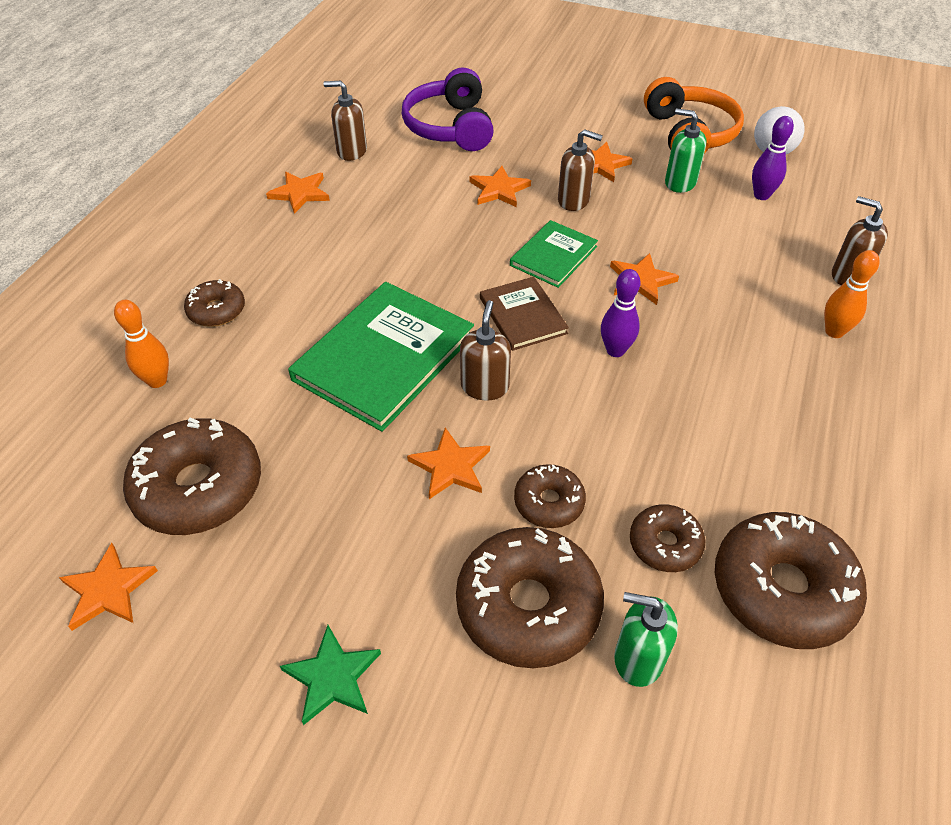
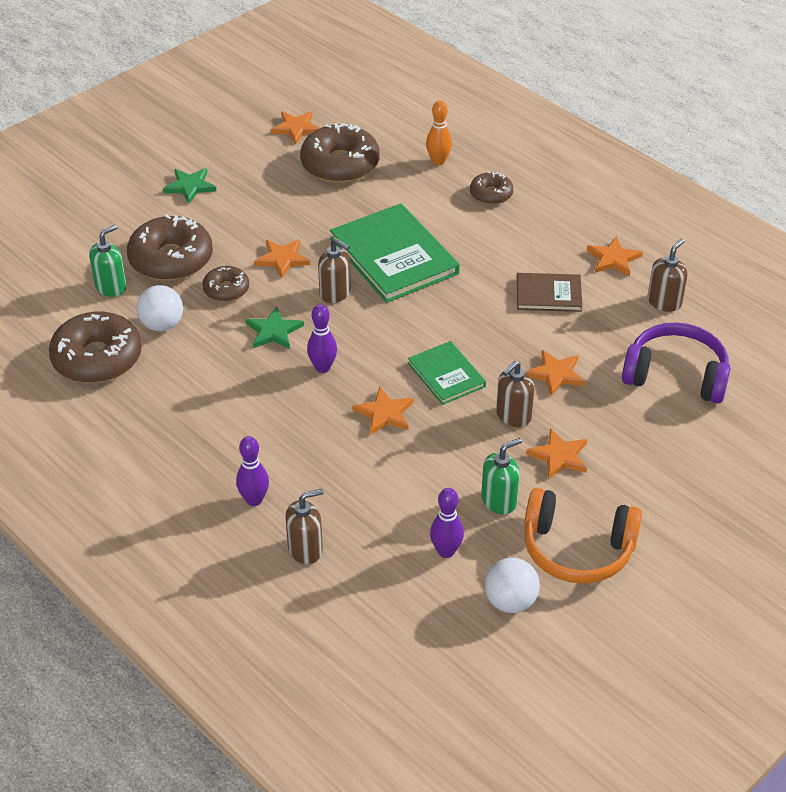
camera: 115 degrees right, 5 degrees down
brown book [480,277,569,351] -> brown book moved to [517,273,583,312]
brown donut [630,504,705,572] -> white ball [136,285,183,331]
orange bowling pin [824,250,880,338] -> purple bowling pin [236,436,269,506]
none -> green star [246,306,304,349]

